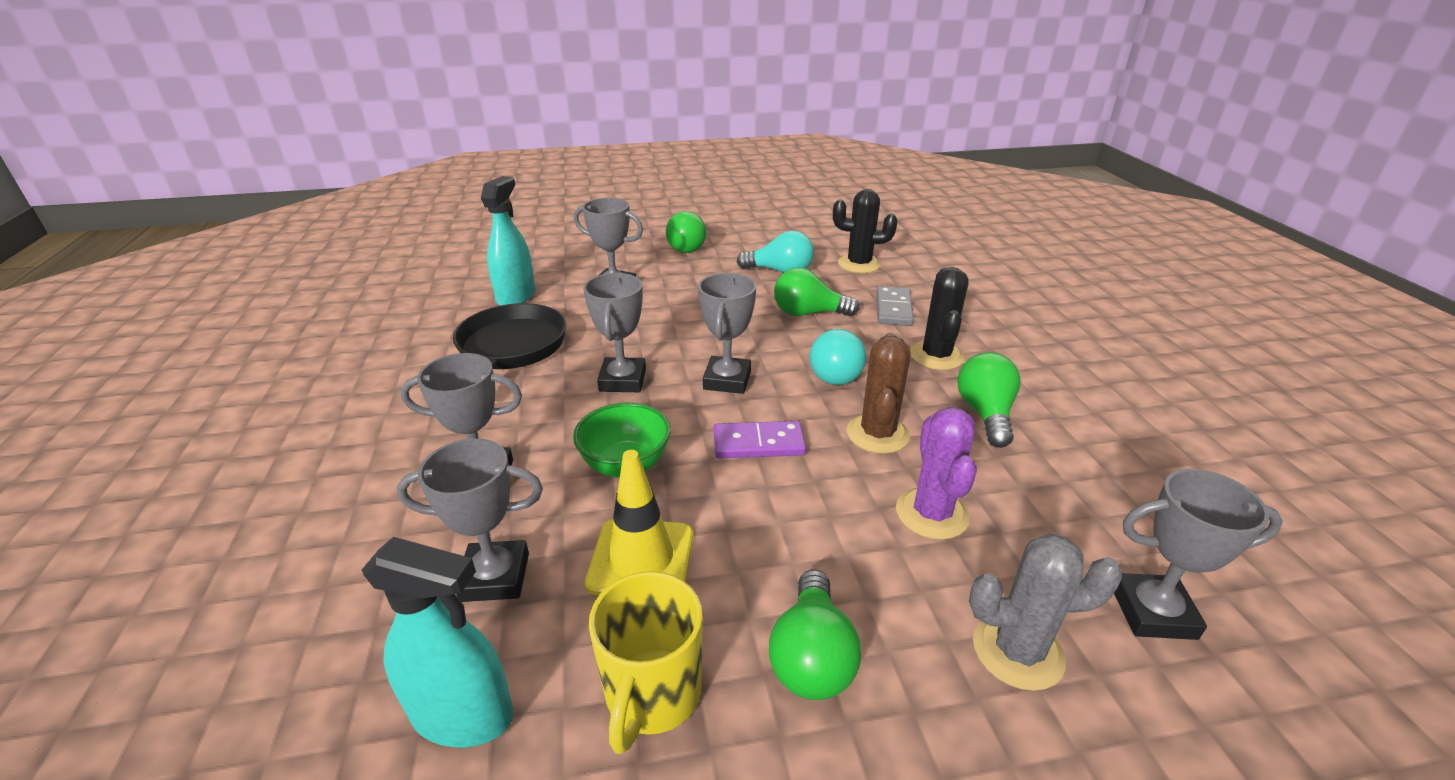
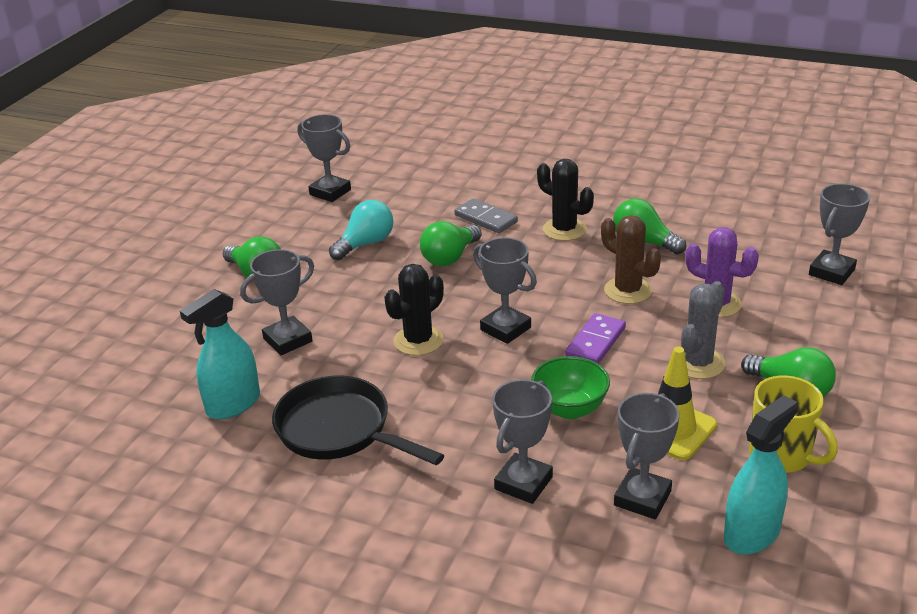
camera: 55 degrees left, 0 degrees up
turquoise spray bottle [481,176,535,305] -> turquoise spray bottle turned 90 degrees counterclockwise [180,289,260,419]
grey trophy [583,273,646,392] -> grey trophy moved to [297,114,351,202]
turquoise light bulb [810,329,866,385] -> none
black cactus [833,189,897,273] -> black cactus moved to [384,264,444,356]
grey cactus [969,533,1122,691] -> grey cactus moved to [681,281,725,379]

